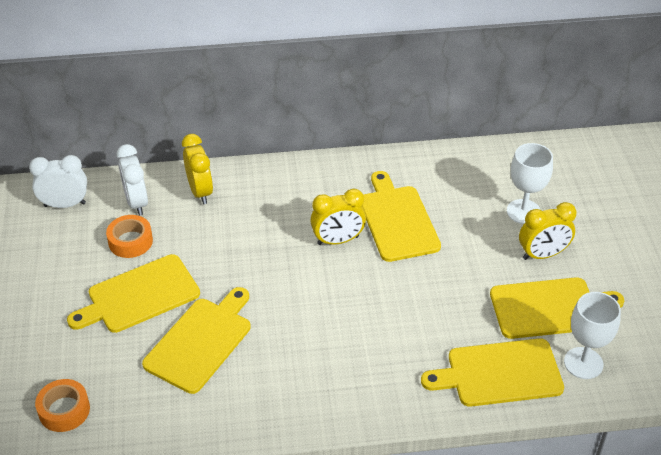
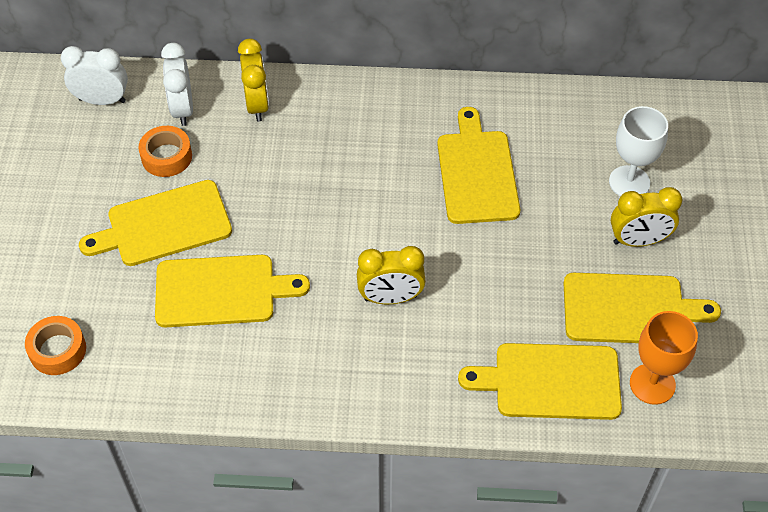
camera: 10 degrees right, 10 degrees up
yellow cutting board [142,287,251,394] -> yellow cutting board turned 45 degrees clockwise [155,255,310,327]
yellow clock [310,189,366,245] -> yellow clock moved to [357,246,426,304]
white goblet [564,292,621,379] -> orange goblet [630,311,698,405]

